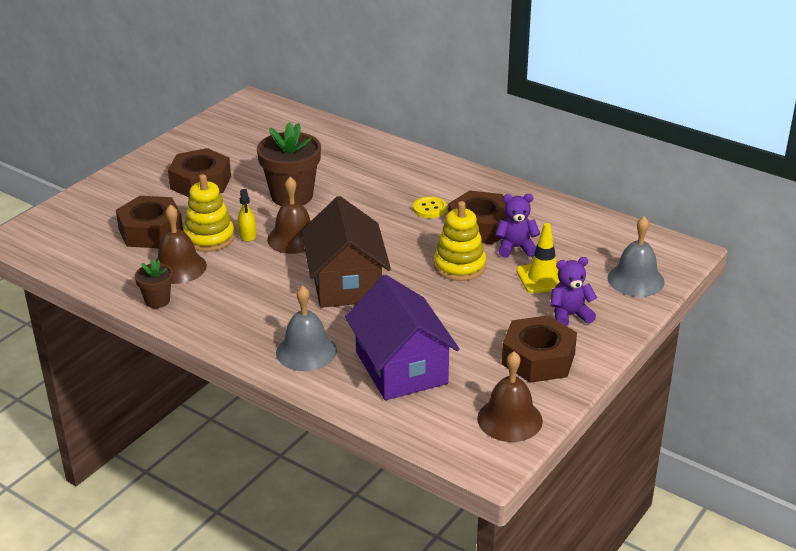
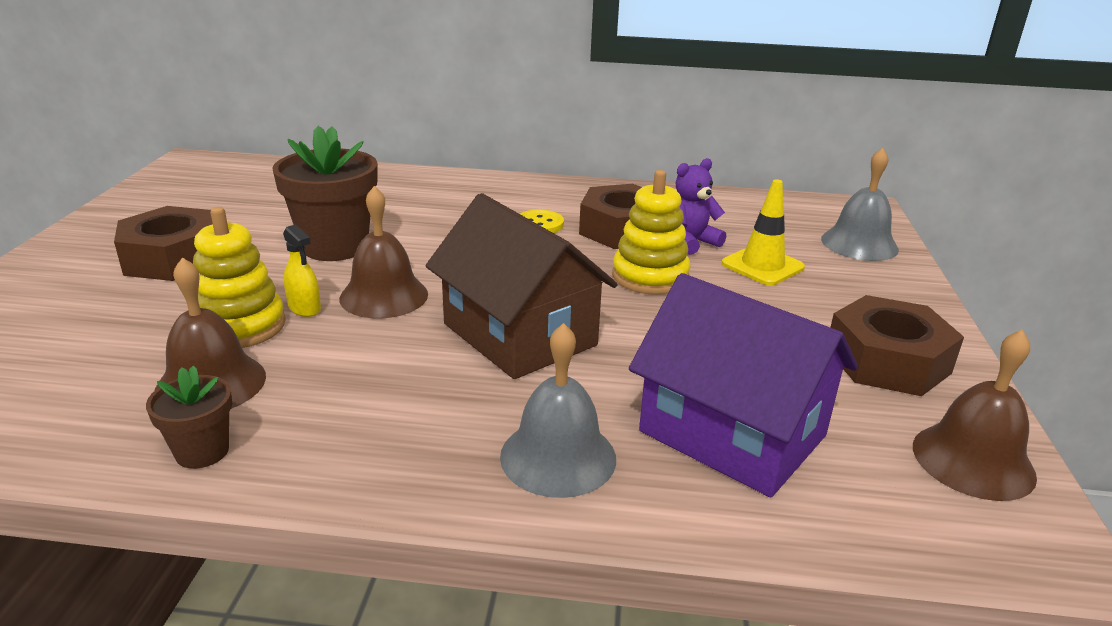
camera: 30 degrees left, 5 degrees down
brown nut [116,196,183,248] -> none
purple teddy bear [550,257,597,326] -> none

